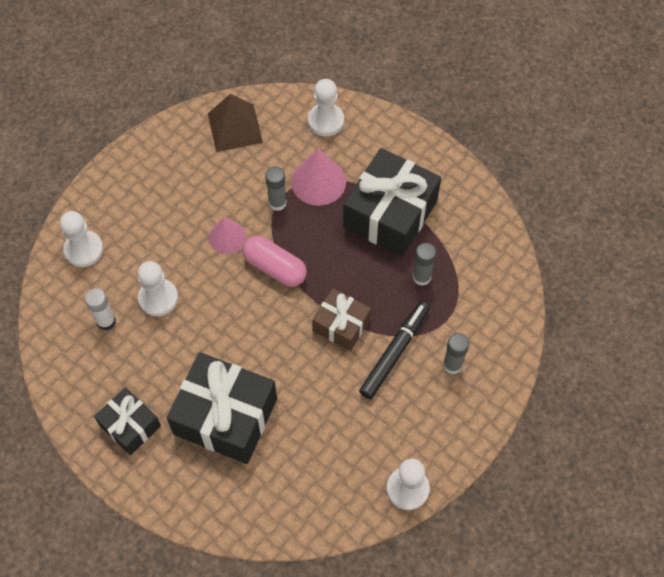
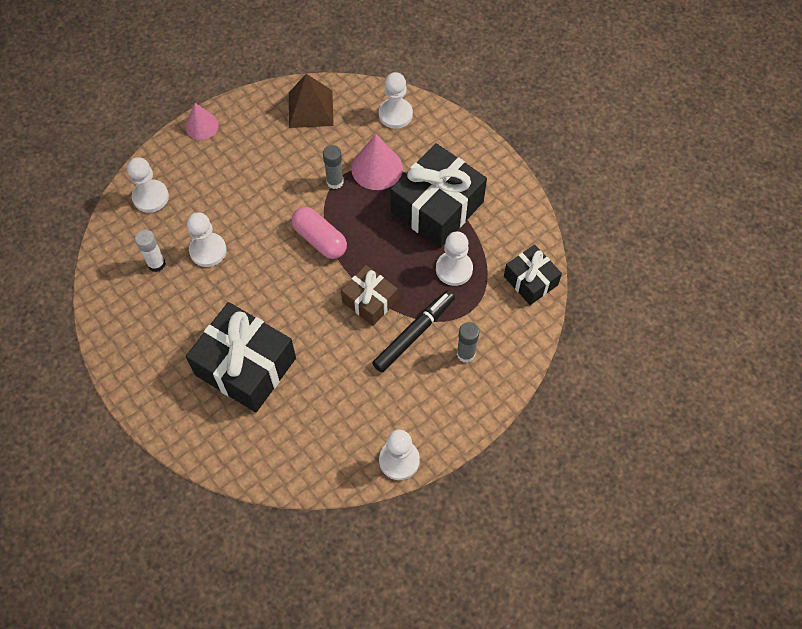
camera: 10 degrees right, 0 degrees up
black gift [94,387,161,455] -> black gift moved to [504,245,562,305]
pink cone [209,217,246,254] -> pink cone moved to [185,103,219,140]
grey glue stick [412,243,436,286] -> white pawn [436,231,473,286]

